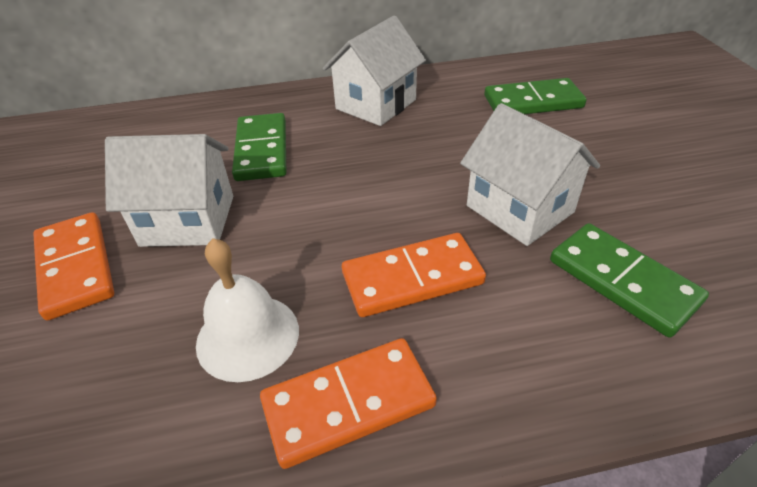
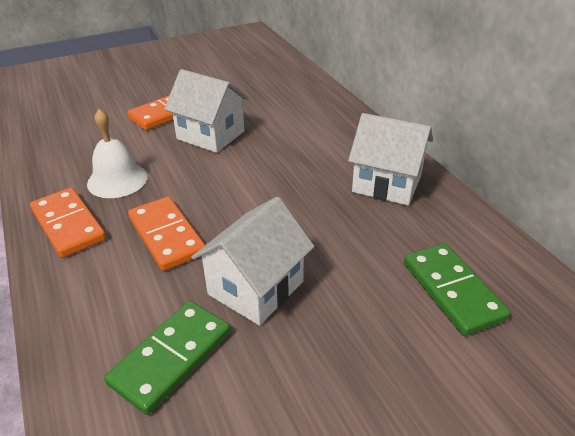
camera: 75 degrees right, 5 degrees down
white house [105,134,233,247] -> white house turned 45 degrees counterclockwise [164,69,249,153]
green domino [232,113,286,181] -> none

